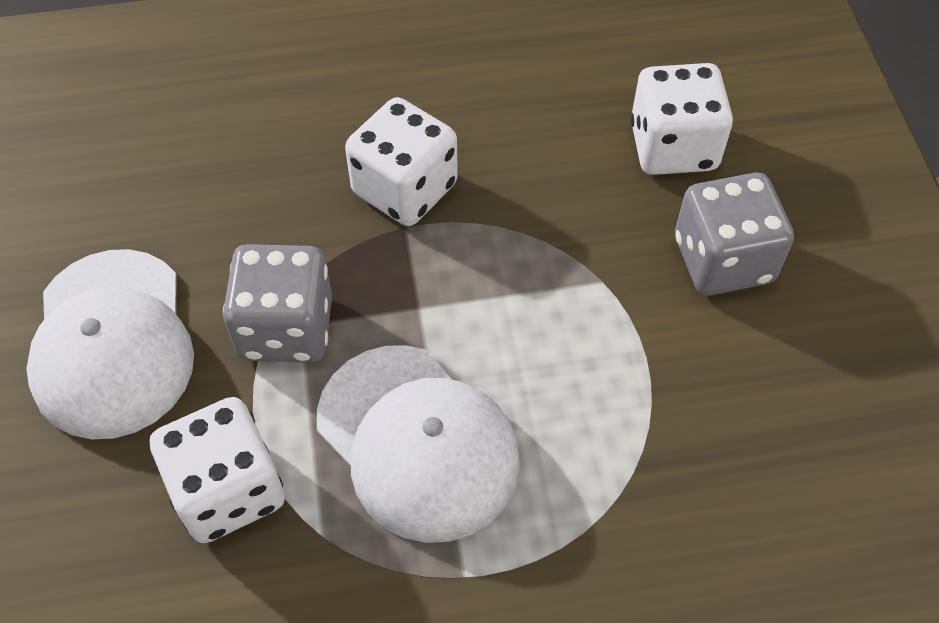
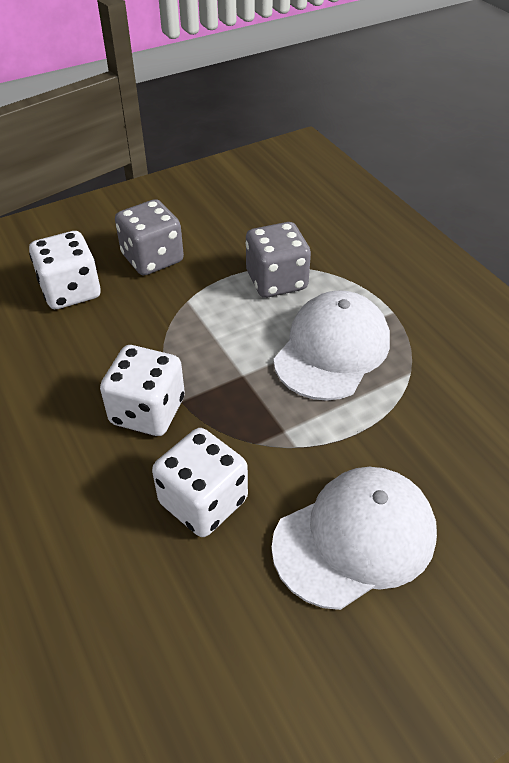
camera: 110 degrees left, 10 degrees down
white dice [150,397,285,543] -> white dice moved to [152,428,248,537]
grey dice [223,244,332,362] -> grey dice moved to [245,222,311,298]

